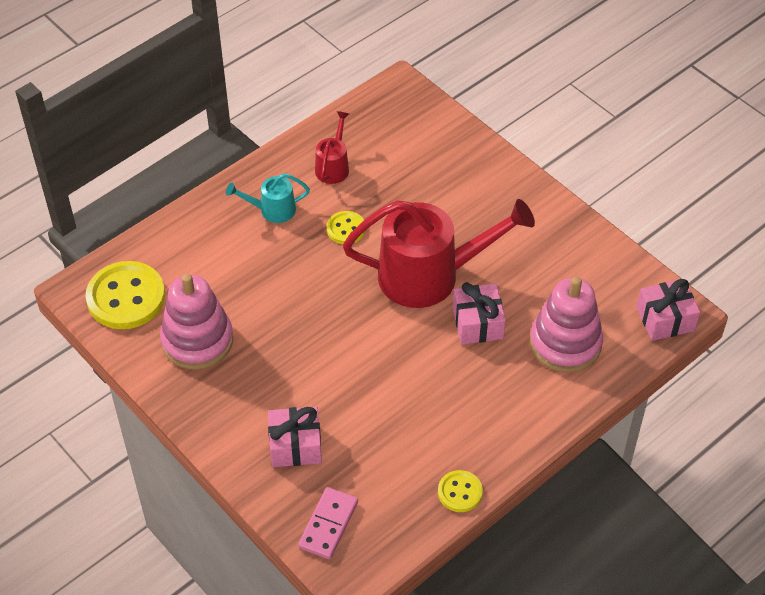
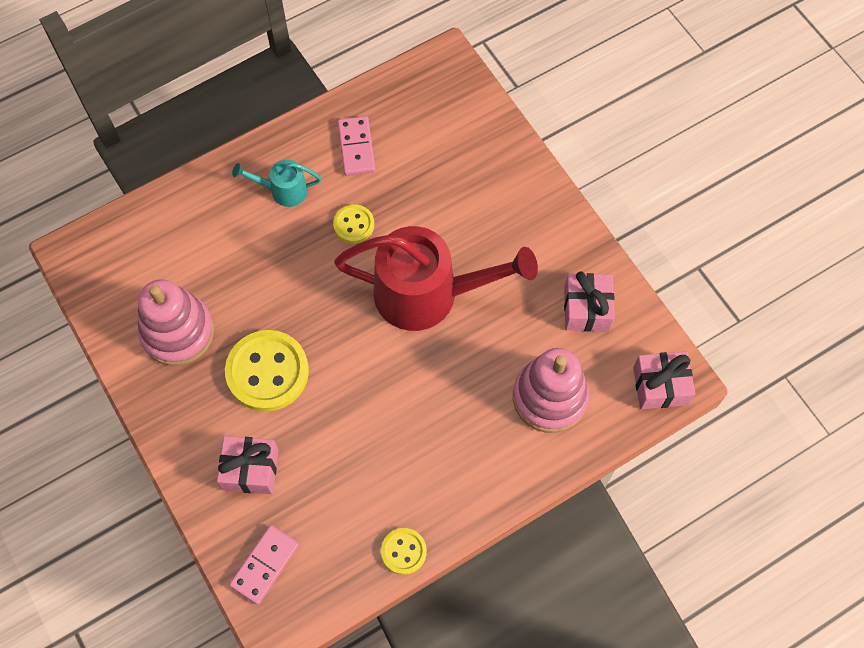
camera: 10 degrees right, 15 degrees up
yellow button [86,261,165,329] -> yellow button moved to [225,330,309,412]
red watering can [315,111,349,184] -> pink domino [338,116,376,176]
pink gift [453,282,506,344] -> pink gift moved to [564,271,615,331]

